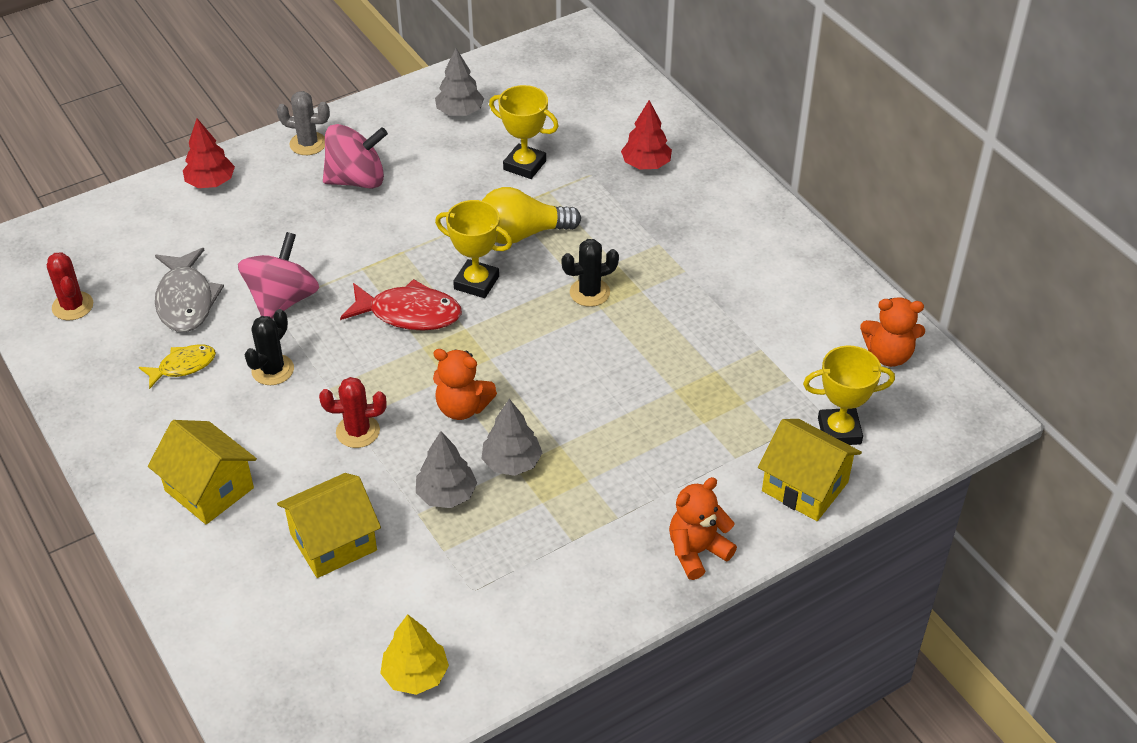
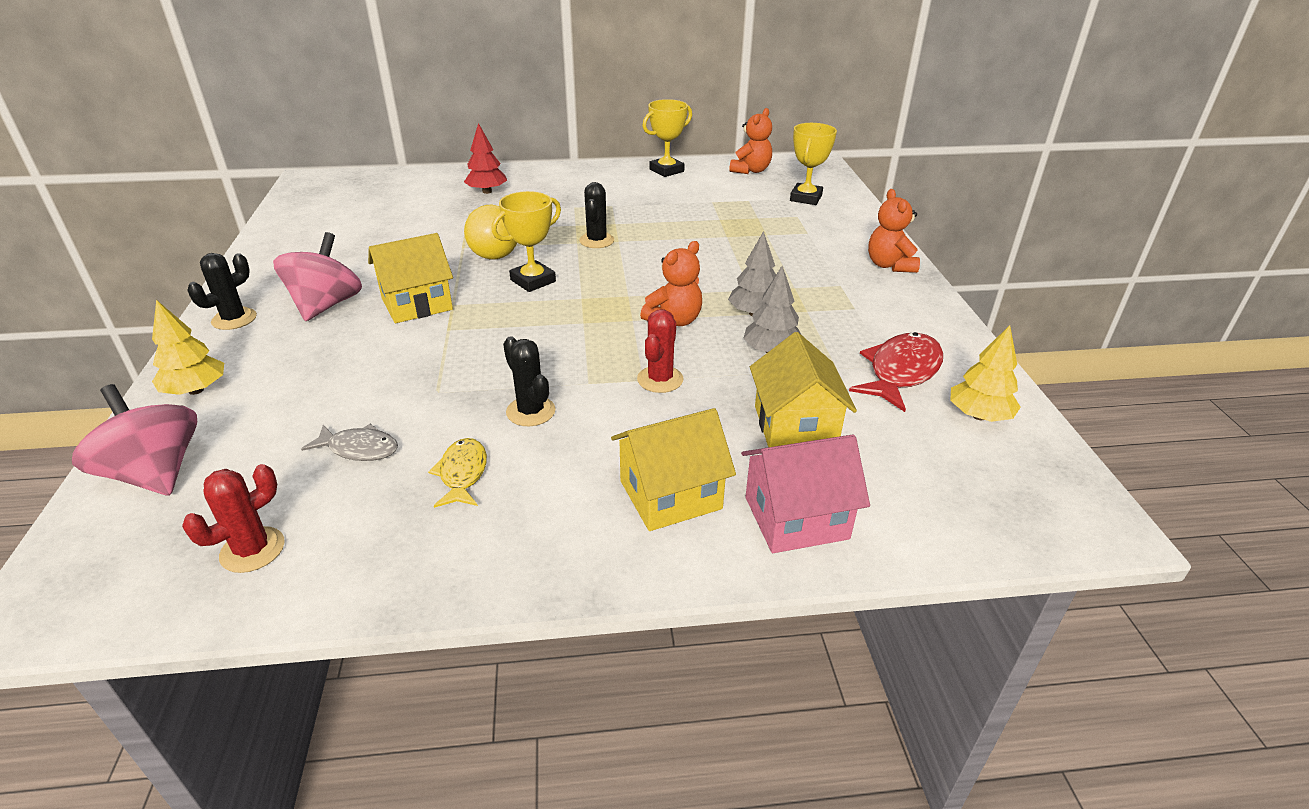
camera: 65 degrees left, 10 degrees down
red cactus [47,252,93,320] -> red cactus turned 45 degrees counterclockwise [182,464,285,573]
grey fish [155,248,224,332] -> grey fish [301,424,398,461], size x0.62
red tree [183,118,235,188] -> yellow tree [152,300,224,395]
pink spinning top [238,232,319,319] -> pink spinning top moved to [72,384,197,495]
grey cactus [277,91,330,155] -> black cactus [187,253,257,330]
red fish [340,279,462,331] -> red fish moved to [849,332,943,412]
grey tree [435,48,484,116] -> none
yellow trophy [489,85,559,179] -> yellow trophy moved to [642,99,692,177]
yellow house [758,419,862,521] -> yellow house moved to [368,233,453,323]
none -> pink house [741,435,870,553]

